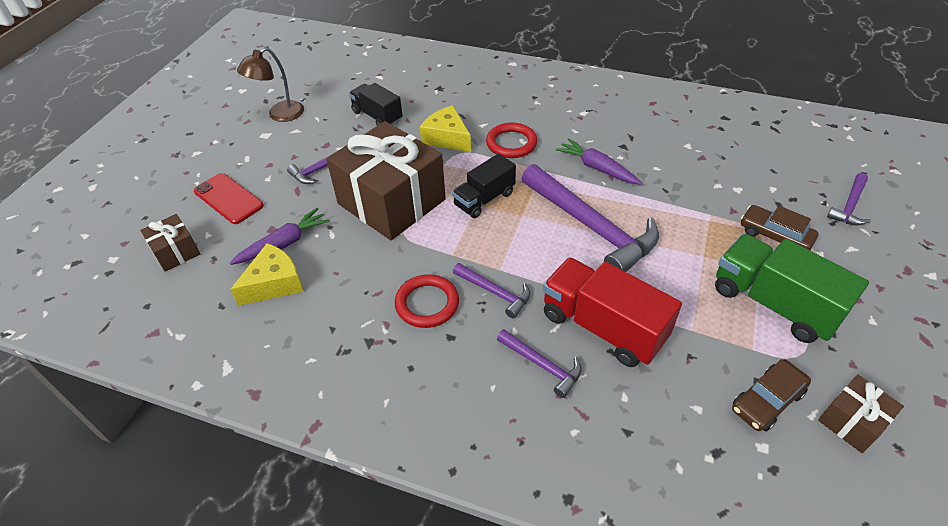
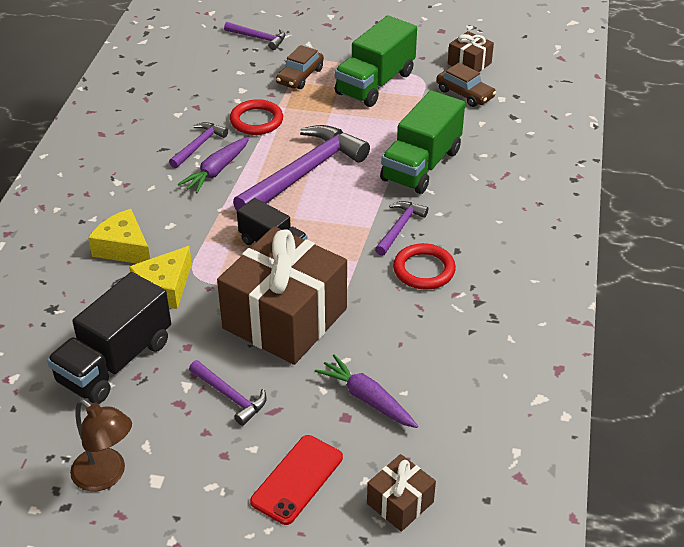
camera: 100 degrees left, 5 degrees down
yellow cheese [230,243,304,306] -> yellow cheese moved to [88,209,150,264]
black truck [349,83,403,126] -> black truck [47,272,171,404], size x1.58
red ring [486,122,537,158] -> red ring moved to [230,99,283,135]
purple hammer [497,329,582,398] -> purple hammer moved to [169,122,228,168]
red truck [543,257,682,367] -> green truck [380,90,465,194]

